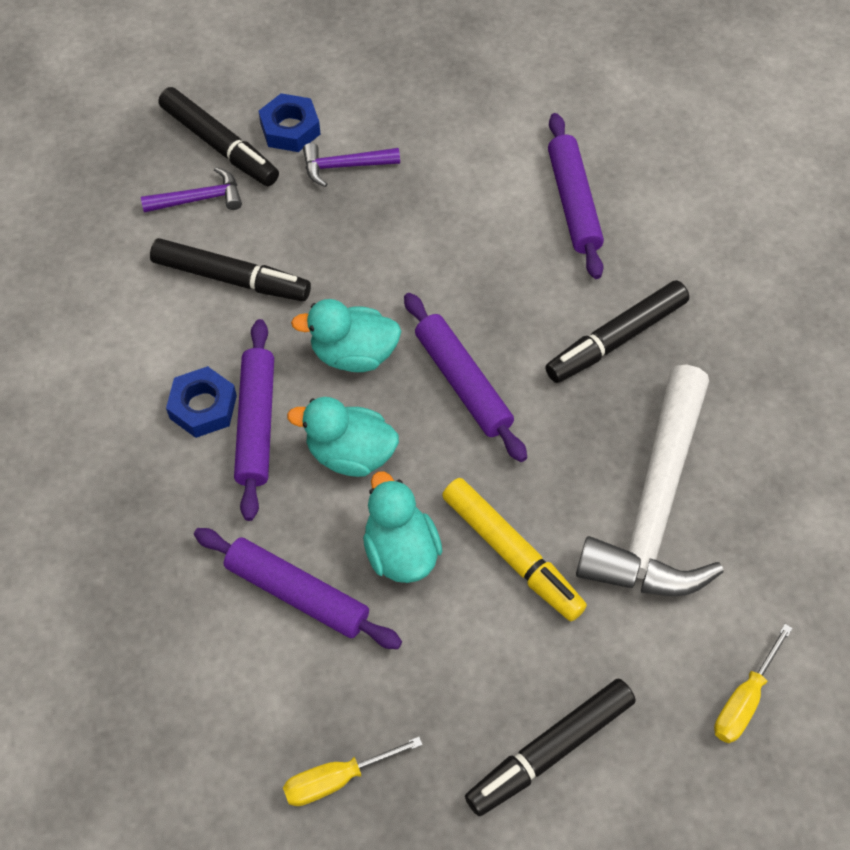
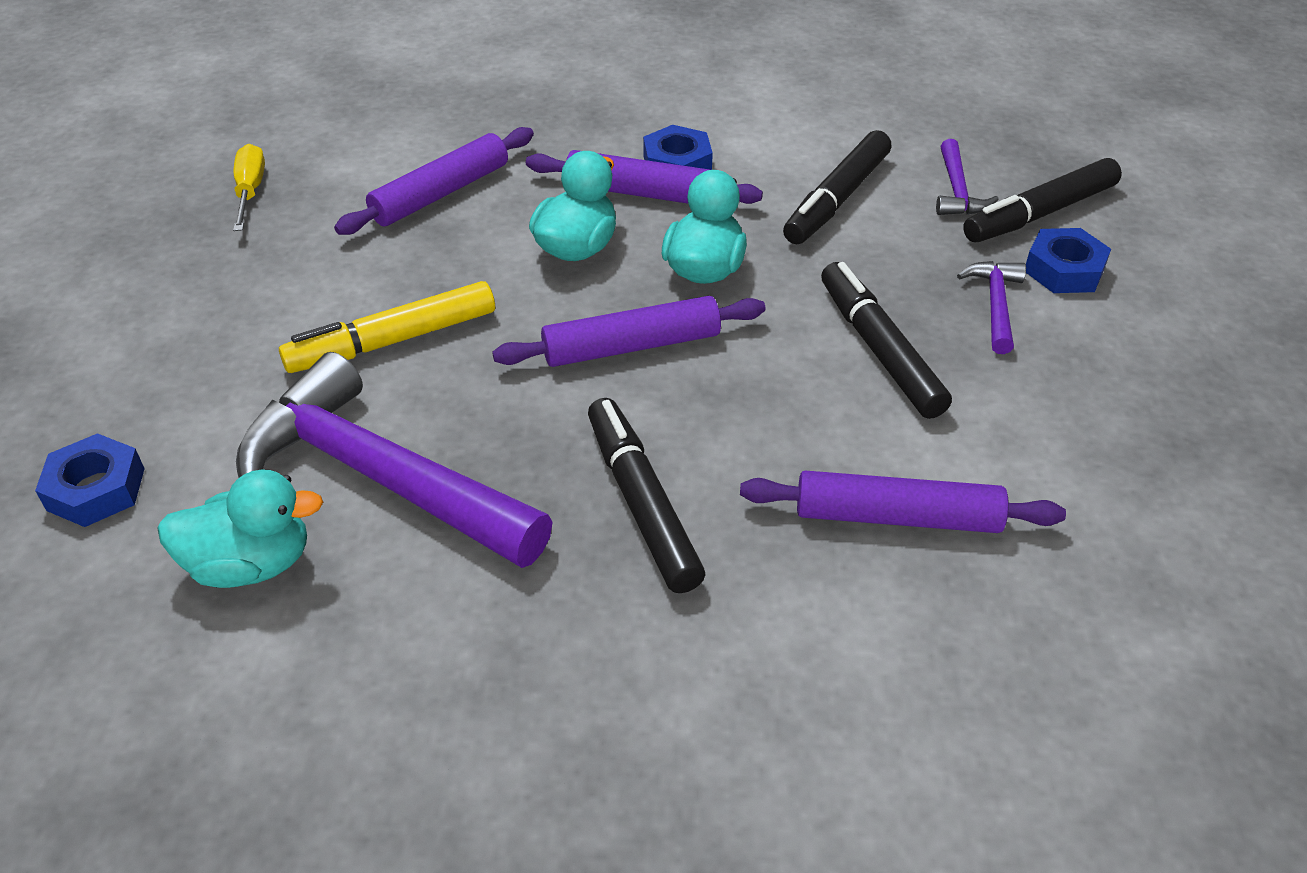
camera: 105 degrees right, 15 degrees down
turquoise duck [363,471,442,583] -> turquoise duck moved to [157,469,323,588]
black marker [465,678,636,816] -> black marker moved to [821,262,952,419]
white hammer [576,365,724,596] -> purple hammer [236,352,552,568]
yellow screwdriver [714,624,793,743] -> blue nut [35,433,145,527]

